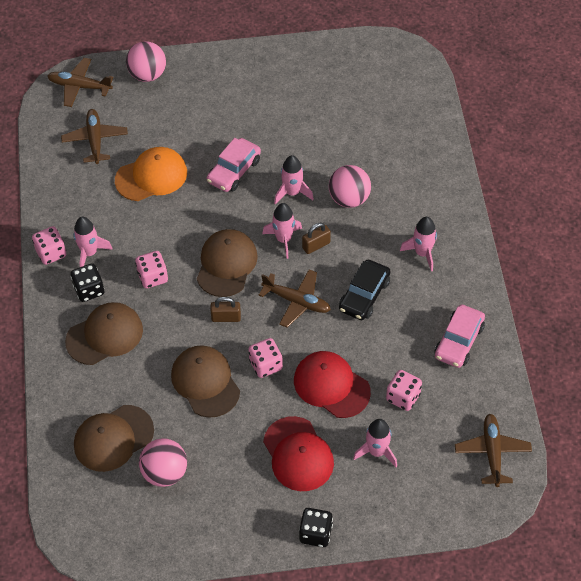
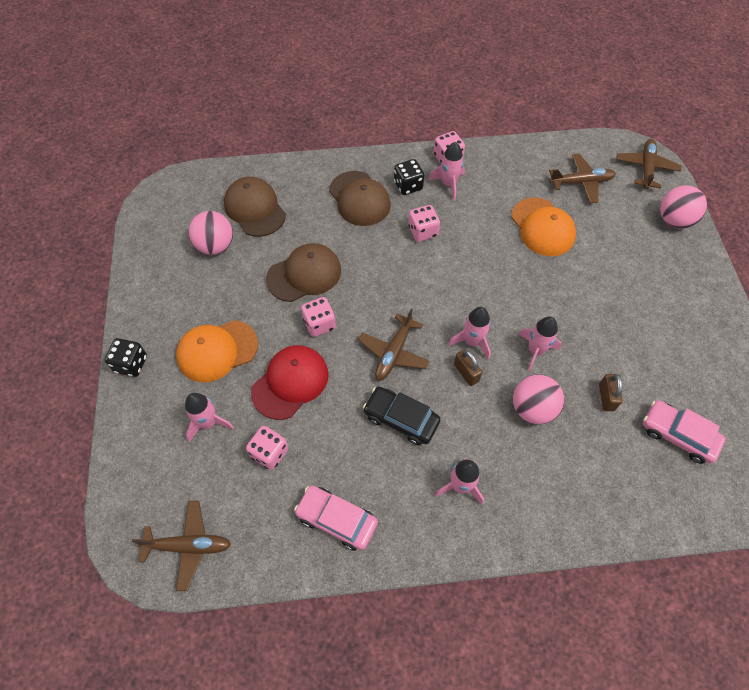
camera: 90 degrees right, 5 degrees up
brown cap [197,229,258,297] -> none
pink car [207,138,261,192] -> pink car moved to [643,400,726,464]
brown padlock [210,297,241,322] -> brown padlock moved to [599,374,622,411]
red cap [263,416,334,491] -> orange cap [176,320,258,382]

